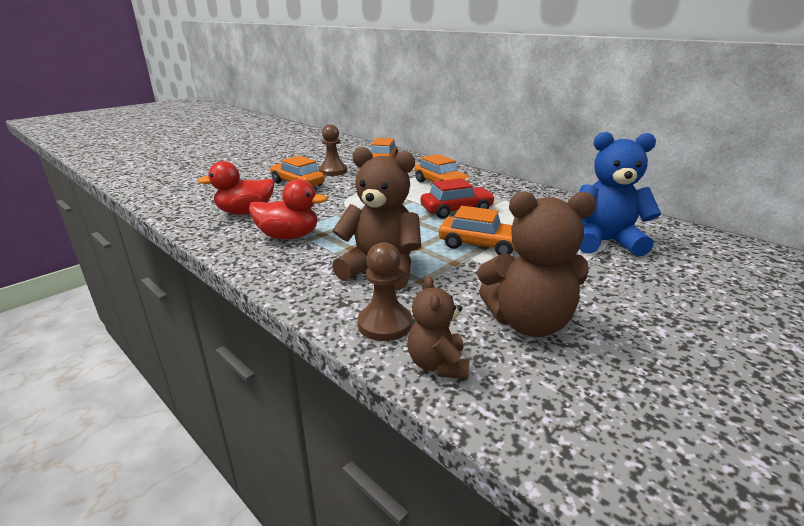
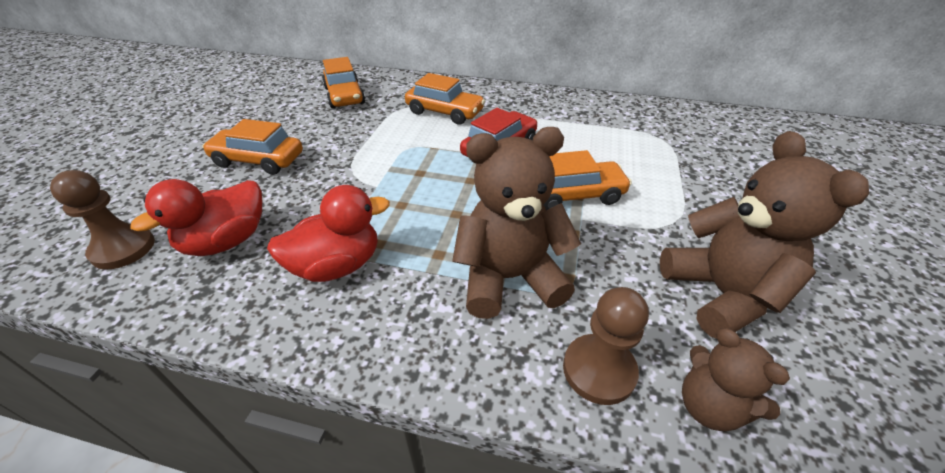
camera: 30 degrees left, 15 degrees up
brown pawn [319,124,347,176] -> brown pawn moved to [50,170,155,270]
brown teddy bear [478,191,597,337] -> brown teddy bear turned 75 degrees counterclockwise [660,131,869,339]
blue teddy bear [579,132,661,257] -> none

